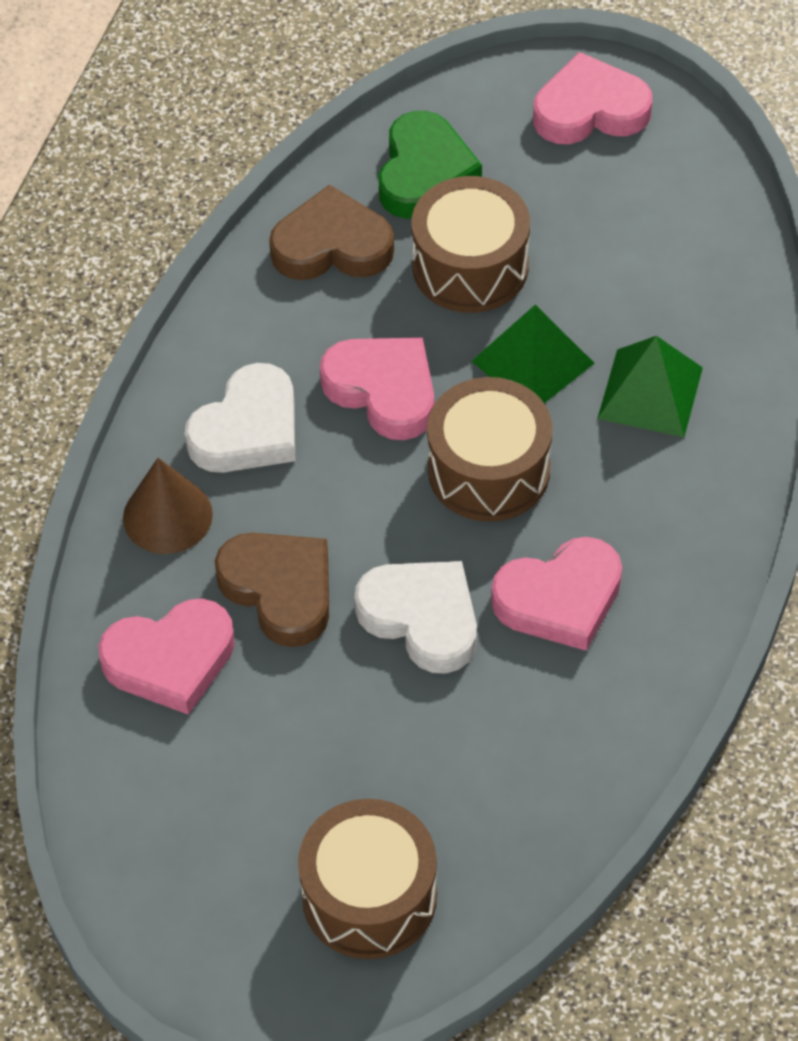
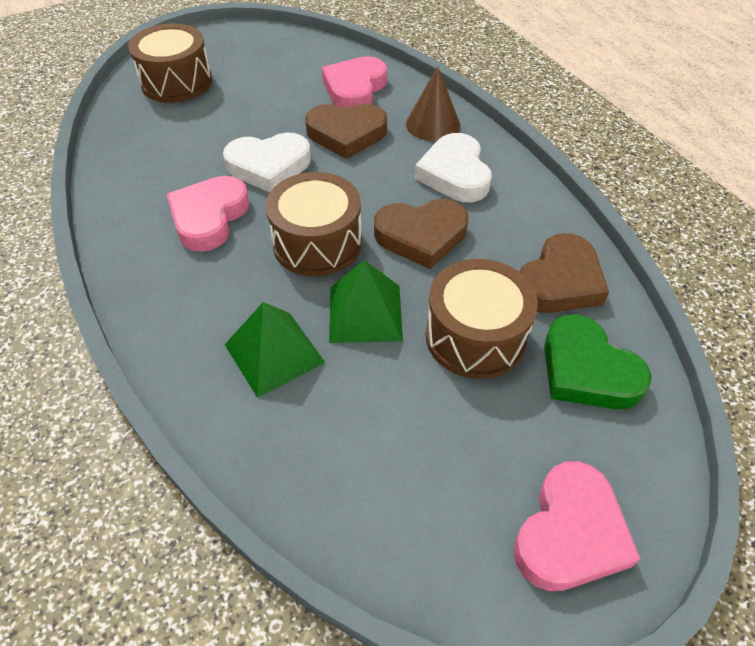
camera: 130 degrees right, 5 degrees down
pink heart [320,337,434,440] -> brown heart [374,199,468,269]

